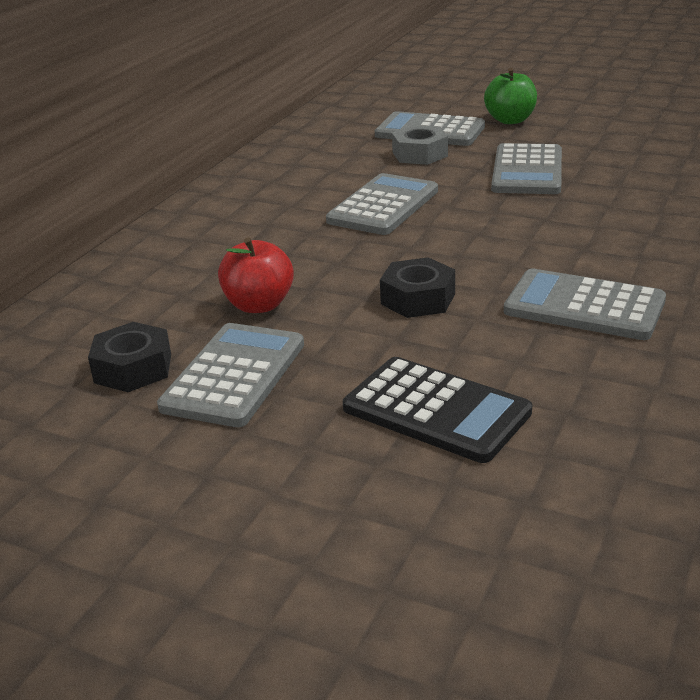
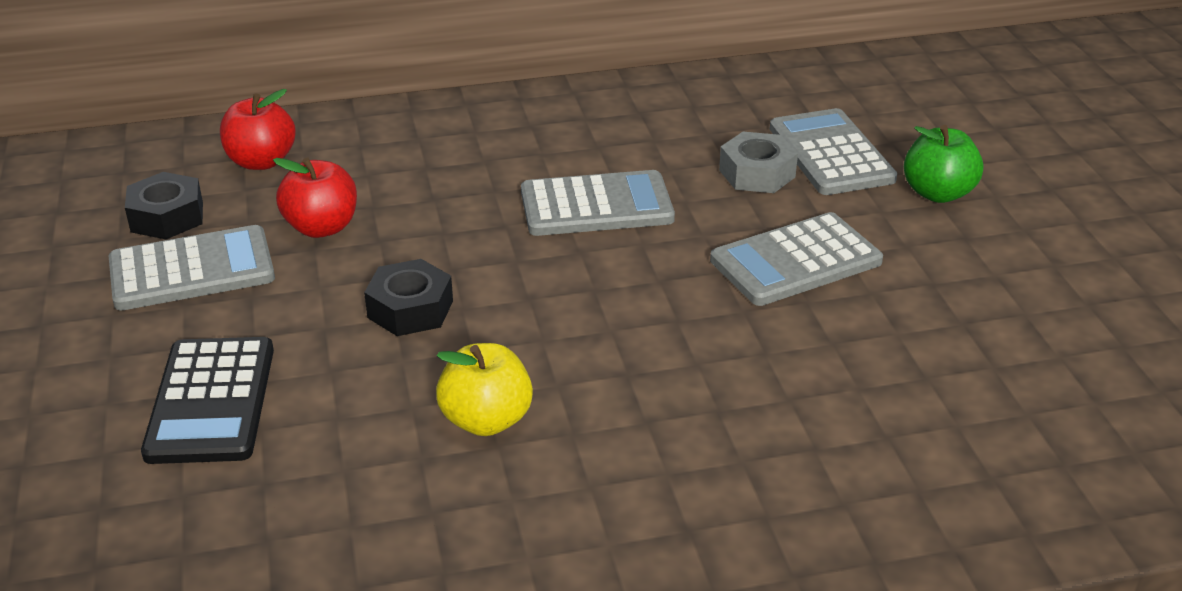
camera: 50 degrees right, 5 degrees up
grey calculator [504,269,666,340] -> yellow apple [436,343,533,436]
none -> red apple [220,89,296,170]

